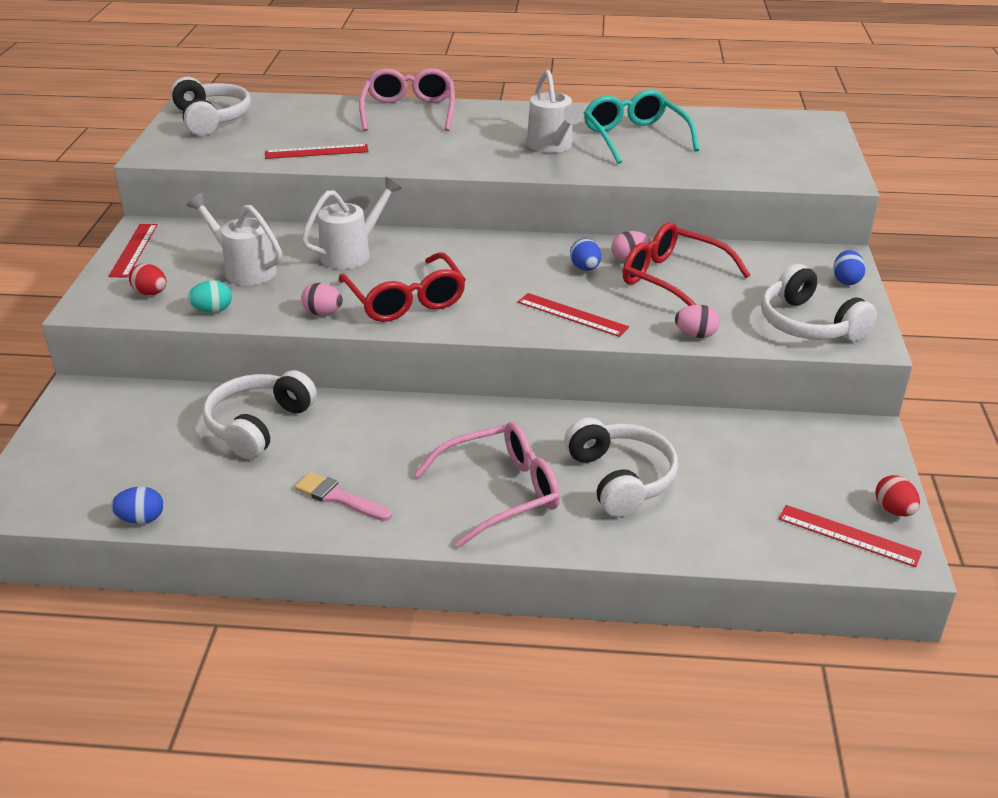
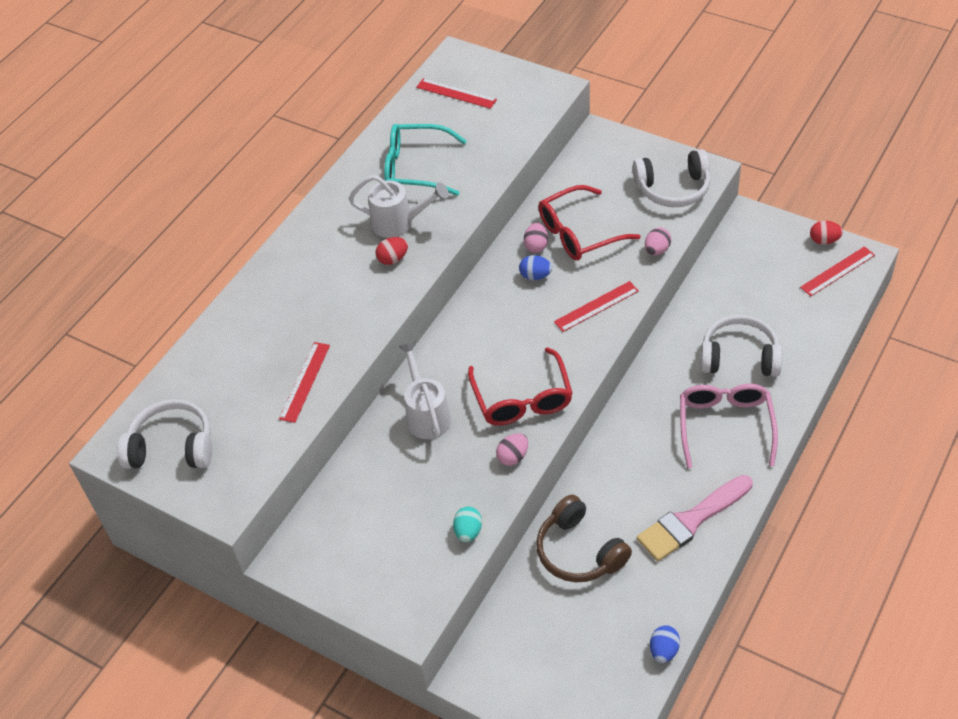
camera: 60 degrees left, 15 degrees up
red ruler [108,224,157,277] -> red ruler moved to [416,78,497,109]
red egg [129,263,166,295] -> red egg moved to [376,237,408,265]
white watering can [187,193,282,286] -> none
white headphones [203,370,317,459] -> brown headphones [536,495,632,582]
pink brush [294,472,392,521] -> pink brush [637,475,753,561], size x1.66
red glasses [338,252,466,322] -> red glasses turned 75 degrees clockwise [468,347,573,426]
pink glasses [359,68,455,132] -> none
blue egg [833,250,866,285] -> none

